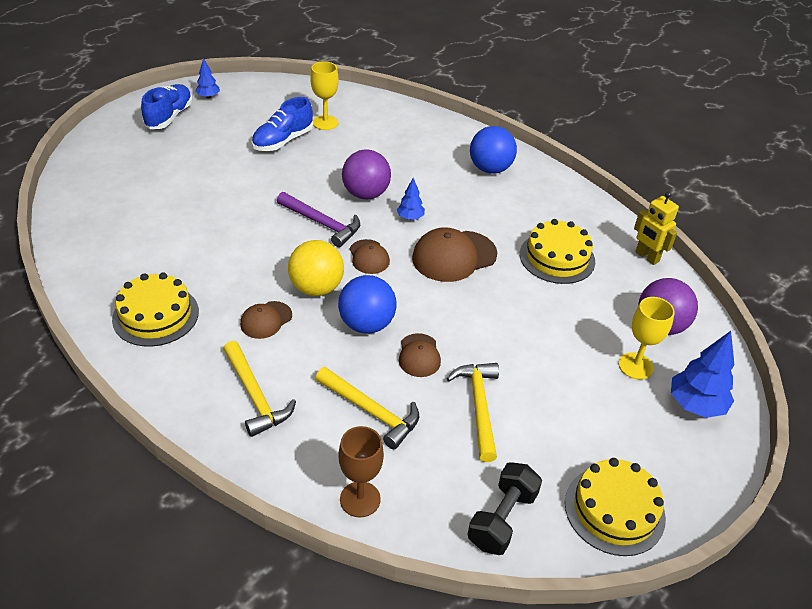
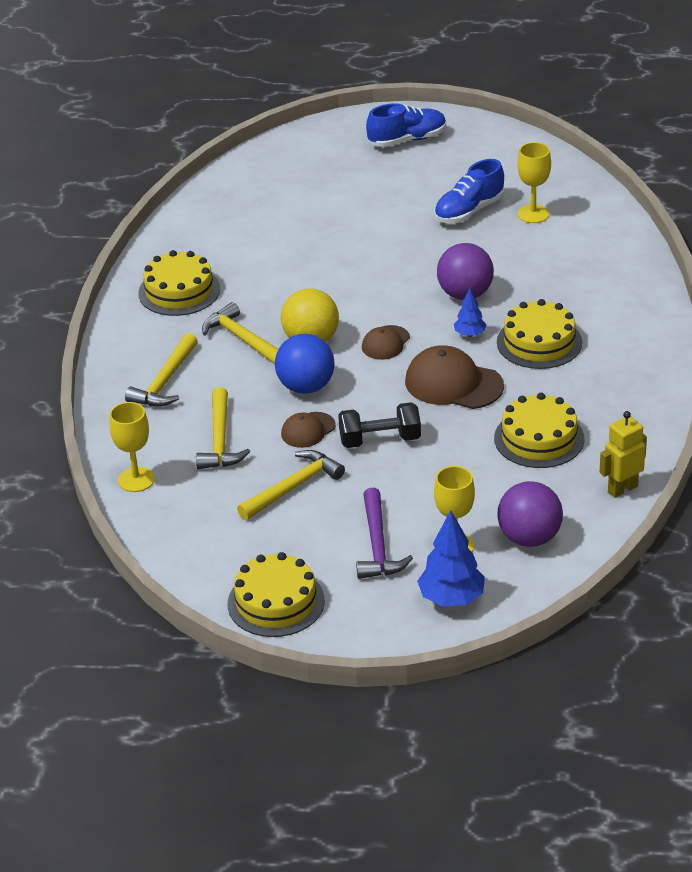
camera: 55 degrees right, 5 degrees down
blue tree [195,58,220,98] -> none
brown cap [240,301,292,339] -> yellow hammer [202,302,279,364]
blue shoe [252,97,313,151] -> blue shoe turned 45 degrees counterclockwise [434,159,505,223]
purple hammer [277,192,360,247] -> purple hammer moved to [356,488,413,579]
brown goblet [338,426,384,518] -> yellow goblet [109,402,155,492]
black dumbbell [467,462,542,555] -> black dumbbell moved to [338,402,421,448]
blue ball [470,126,517,174] -> none
yellow robot [634,191,679,265] -> yellow robot turned 45 degrees clockwise [600,411,647,498]
none -> yellow cake [497,299,582,369]

